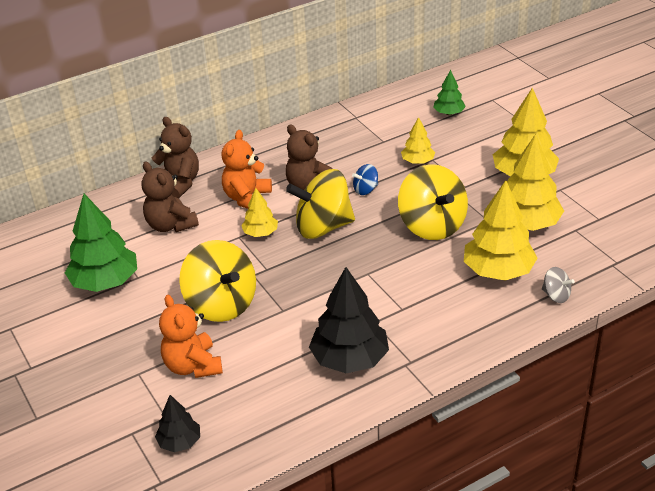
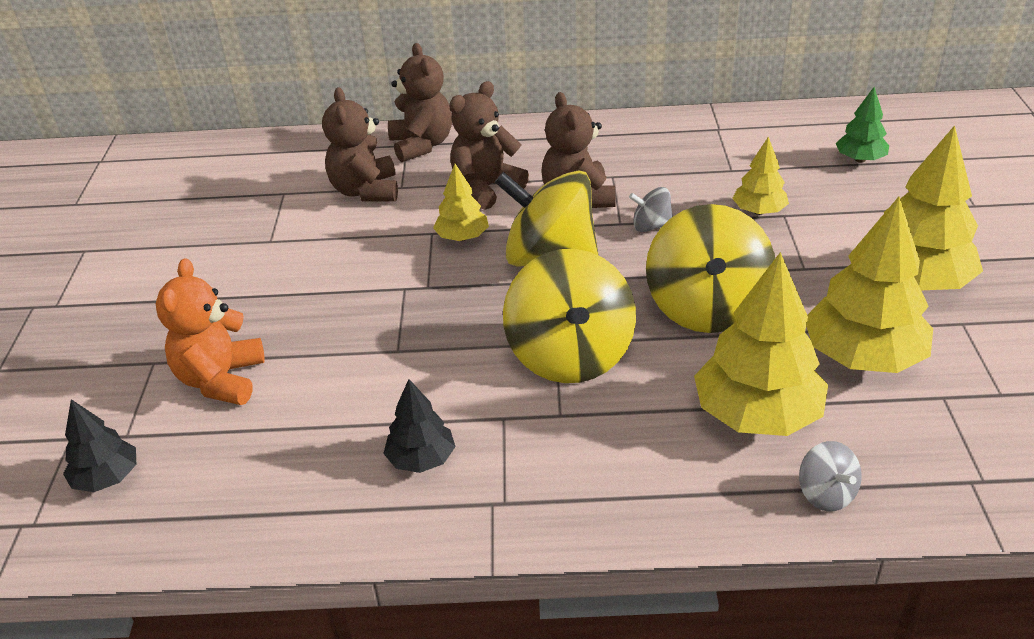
camera: 30 degrees right, 0 degrees up
green tree [65,194,137,292] -> none
yellow spinning top [179,240,256,322] -> yellow spinning top moved to [503,249,636,383]
orange teddy bear [221,130,272,209] -> brown teddy bear [449,81,529,210]
black tree [309,267,389,373] -> black tree [383,379,456,473], size x0.54
blue spinning top [352,164,378,195] -> grey spinning top [629,187,673,232]

